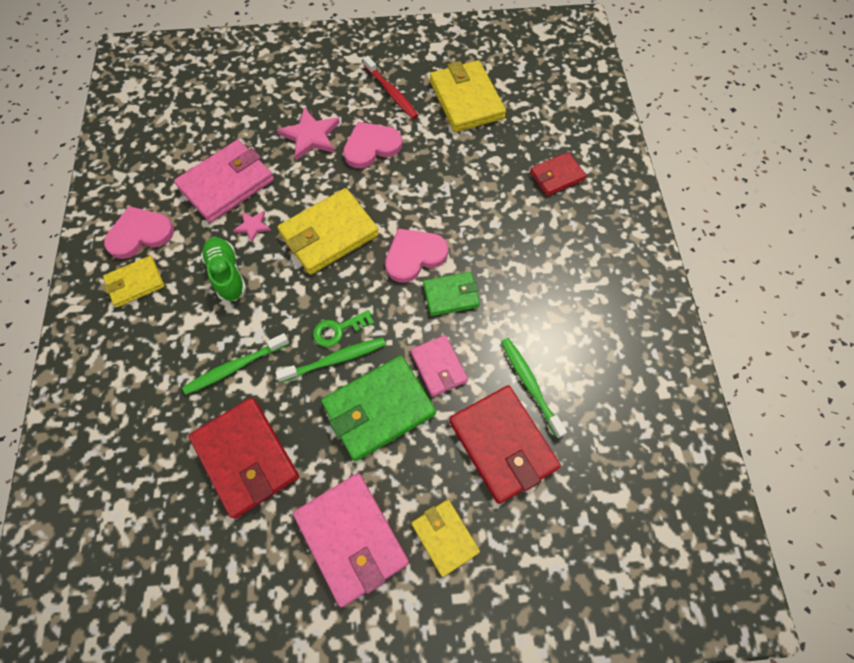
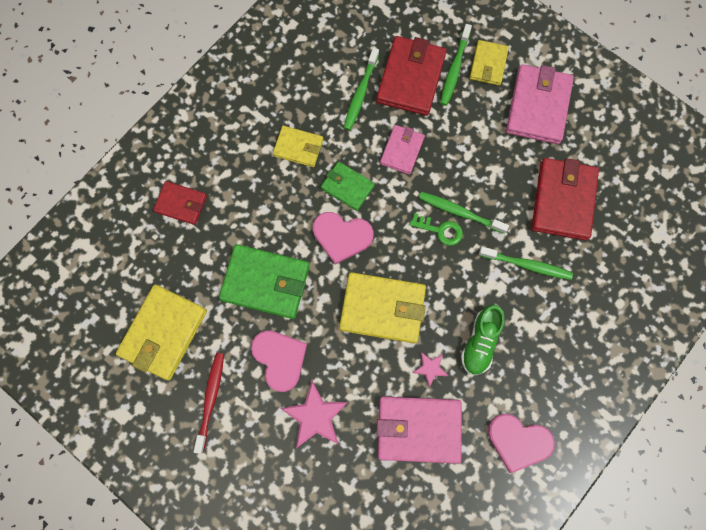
camera: 135 degrees left, 10 degrees up
yellow wallet [103,256,164,307] -> yellow wallet moved to [273,126,323,167]
green wallet [321,356,436,461] -> green wallet moved to [219,244,310,319]
pink heart [343,122,402,168] -> pink heart turned 135 degrees counterclockwise [251,330,307,392]
none -> green toothbrush [440,24,472,106]

